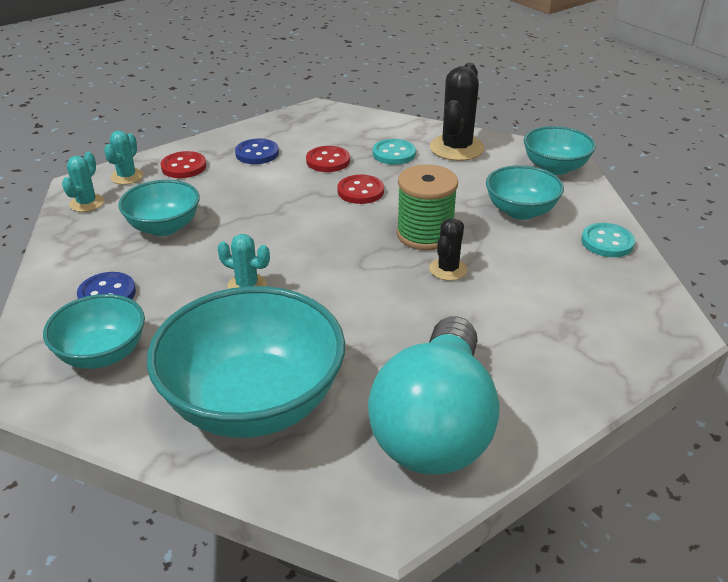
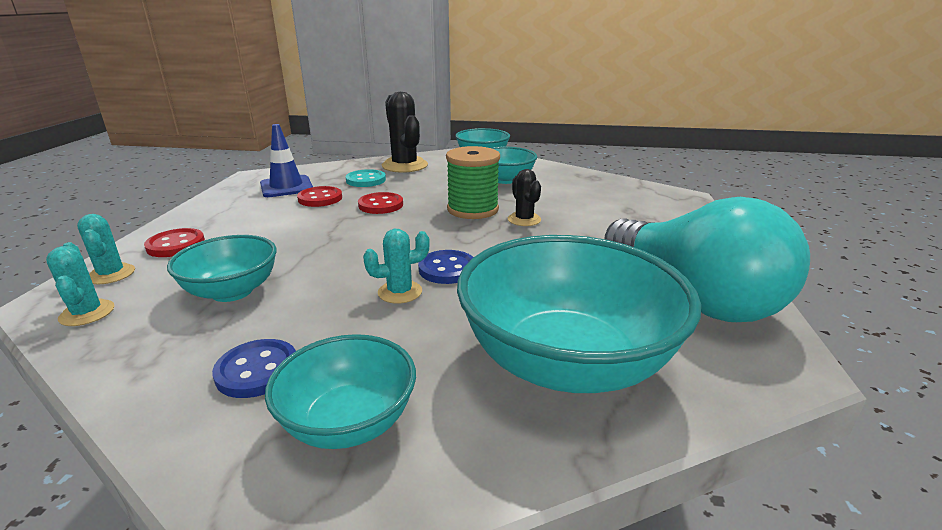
camera: 45 degrees left, 10 degrees down
blue button [235,138,279,164] -> blue button moved to [418,250,473,284]
turquoise button [581,223,635,257] -> none
none -> blue traffic cone [260,124,313,197]

